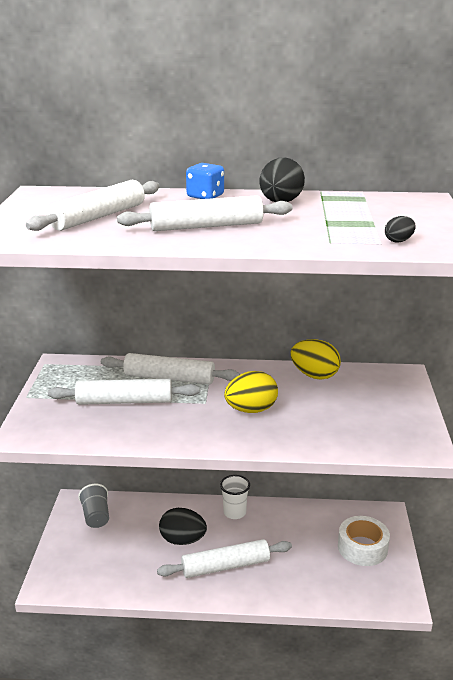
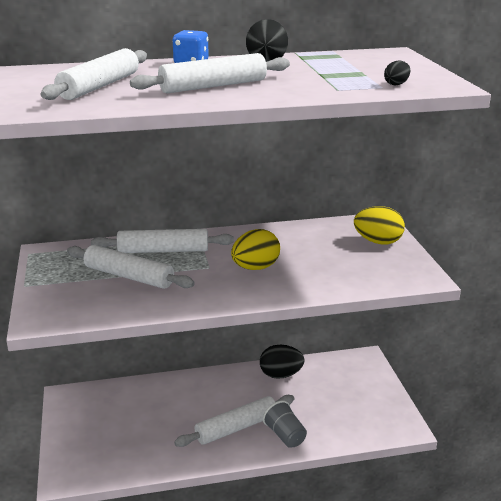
camera: 15 degrees left, 0 degrees up
white rolling pin [48,379,199,405] -> white rolling pin turned 45 degrees clockwise [67,245,195,289]
grey cup [78,484,109,528] -> grey cup moved to [263,400,307,448]
black egg [159,508,207,545] -> black egg moved to [260,345,305,379]
white cup [220,475,250,519] -> none
yellow egg [291,339,341,380] -> yellow egg moved to [354,206,405,244]
white tape [338,516,390,566] -> none

